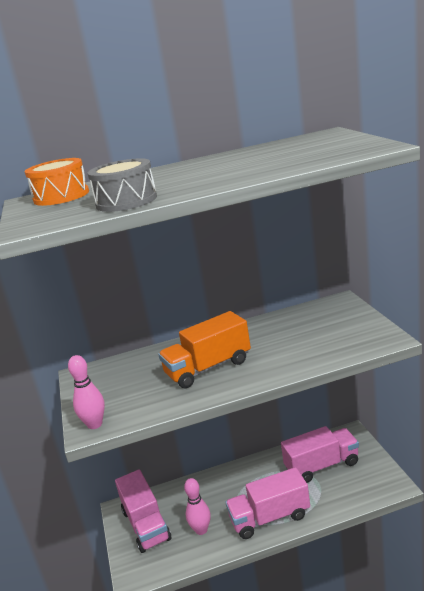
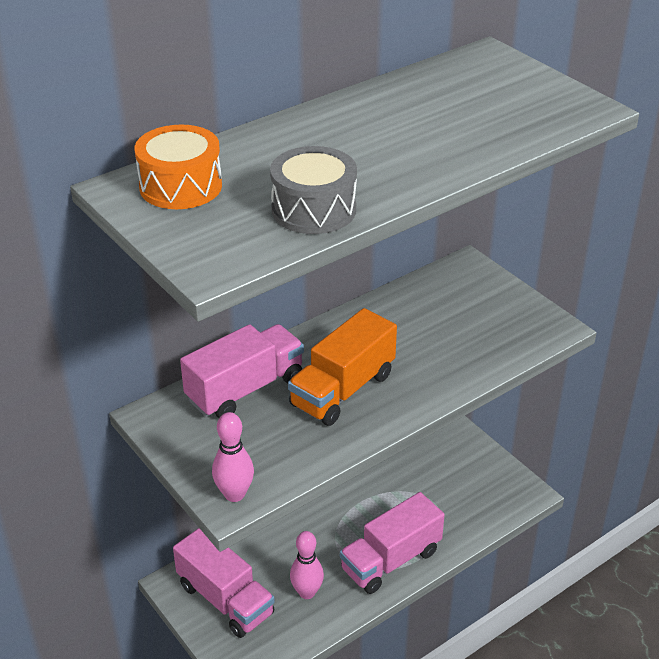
camera: 25 degrees left, 15 degrees up
pink truck [281,426,359,483] -> pink truck moved to [180,324,304,418]

